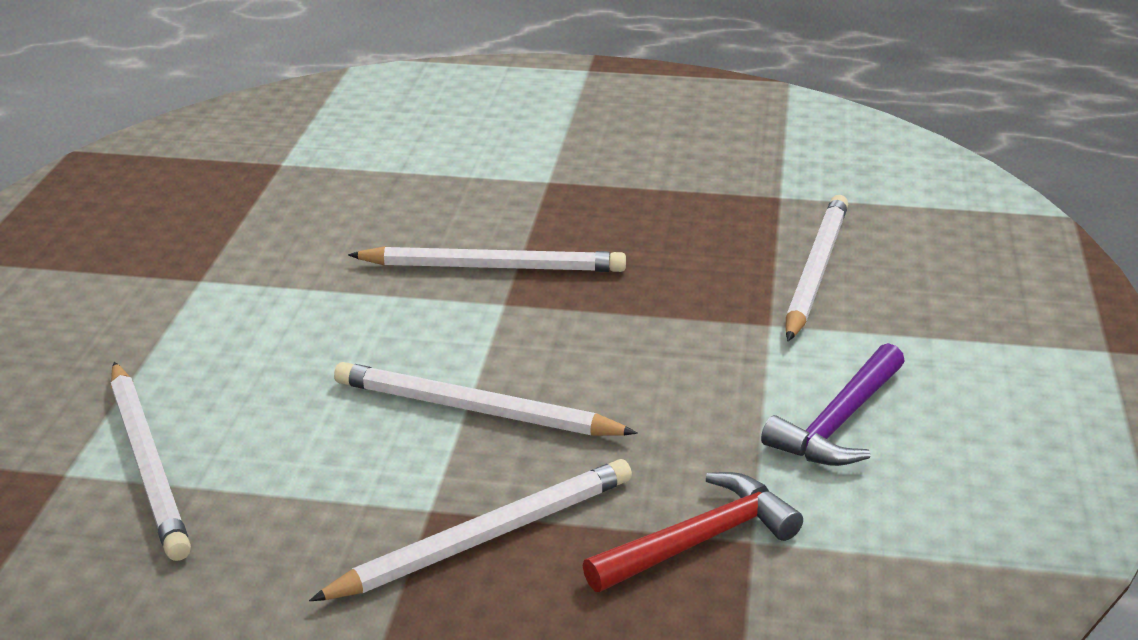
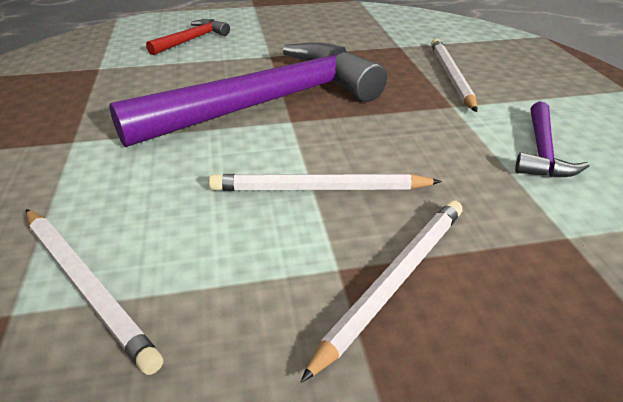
camera: 20 degrees left, 5 degrees up
white pencil [348,246,626,272] -> purple hammer [109,43,387,147]
red hammer [583,472,803,592] -> red hammer moved to [146,19,230,55]

